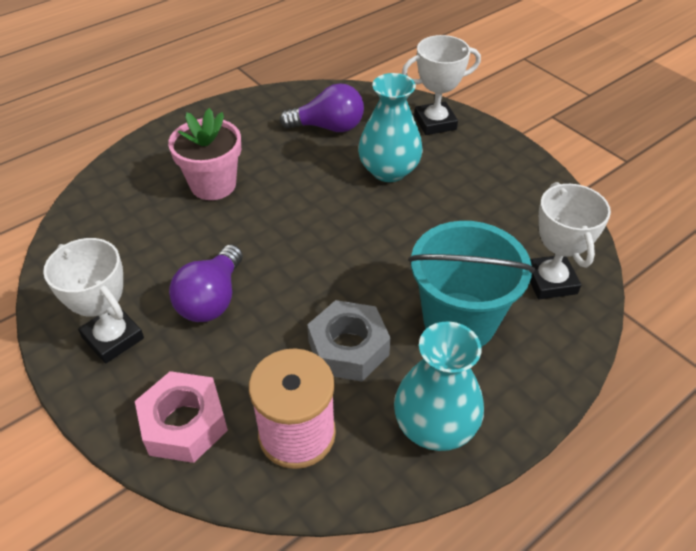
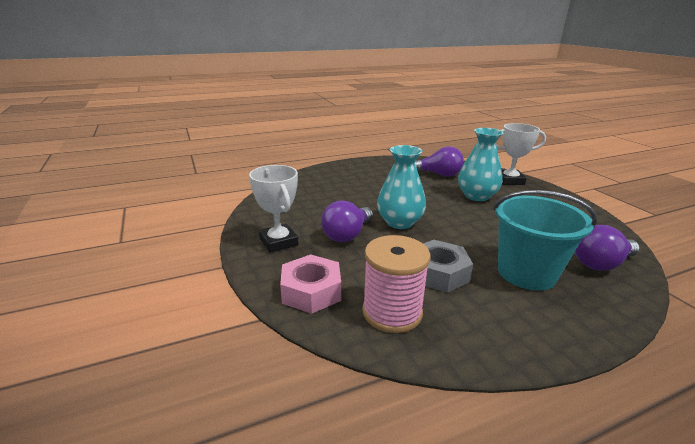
camera: 15 degrees right, 20 degrees down
pink flower pot [168,108,241,200] -> none
turquoise vase [394,322,484,451] -> turquoise vase moved to [377,145,426,229]
white trophy [530,182,611,299] -> purple light bulb [575,225,640,271]

